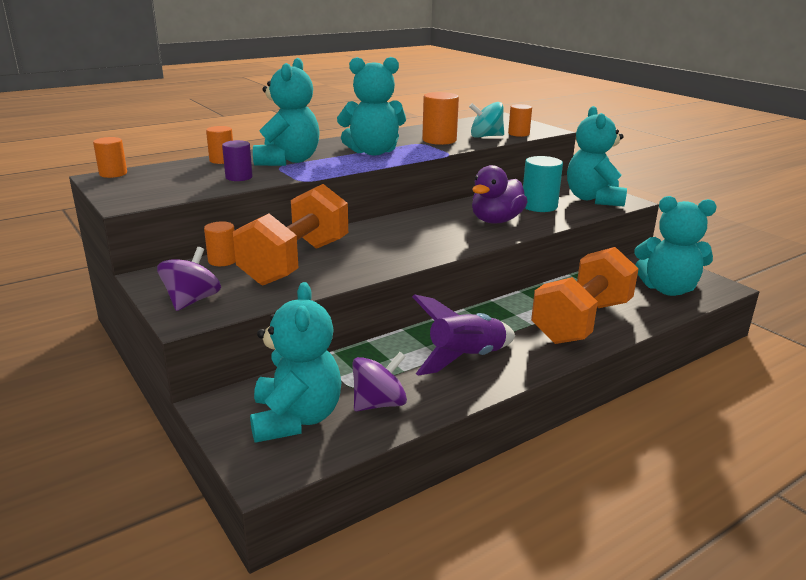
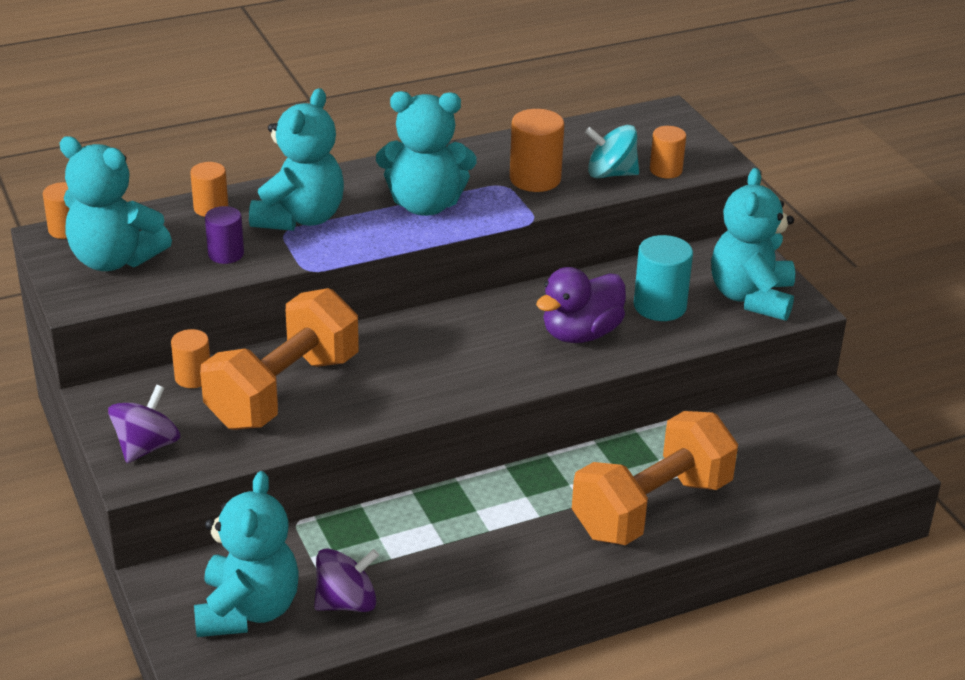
camera: 10 degrees right, 10 degrees up
purple rocket [412,294,515,376] -> none
turquoise teddy bear [634,196,717,296] -> turquoise teddy bear moved to [60,136,172,271]

